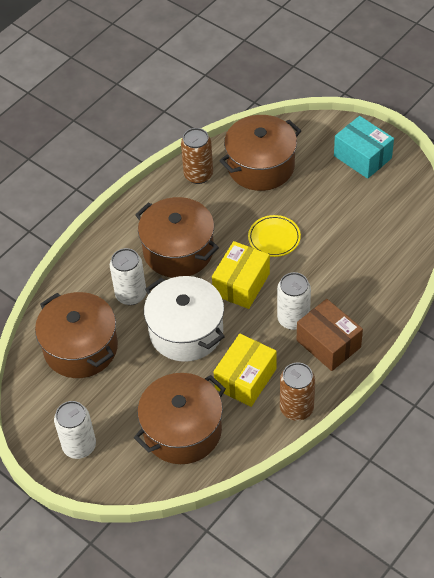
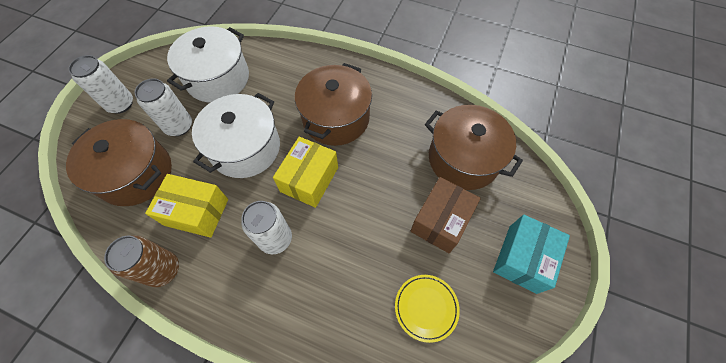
camera: 70 degrees right, 10 degrees up
brown pot [35,292,118,378] -> white pot [167,26,249,103]
white can [110,248,146,305] -> white can moved to [135,78,192,136]
brown can [181,128,213,184] -> none
yellow box [212,241,270,309] -> yellow box turned 75 degrees counterclockwise [273,137,338,208]
yellow plate [248,215,301,257] -> yellow plate moved to [395,275,460,343]
brown box [297,299,363,371] -> brown box moved to [410,177,481,253]

